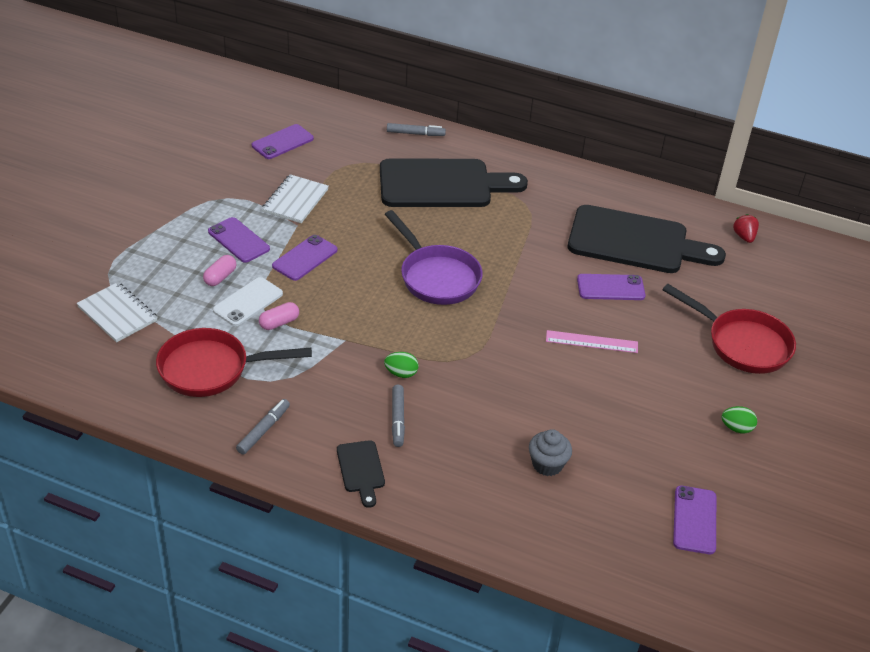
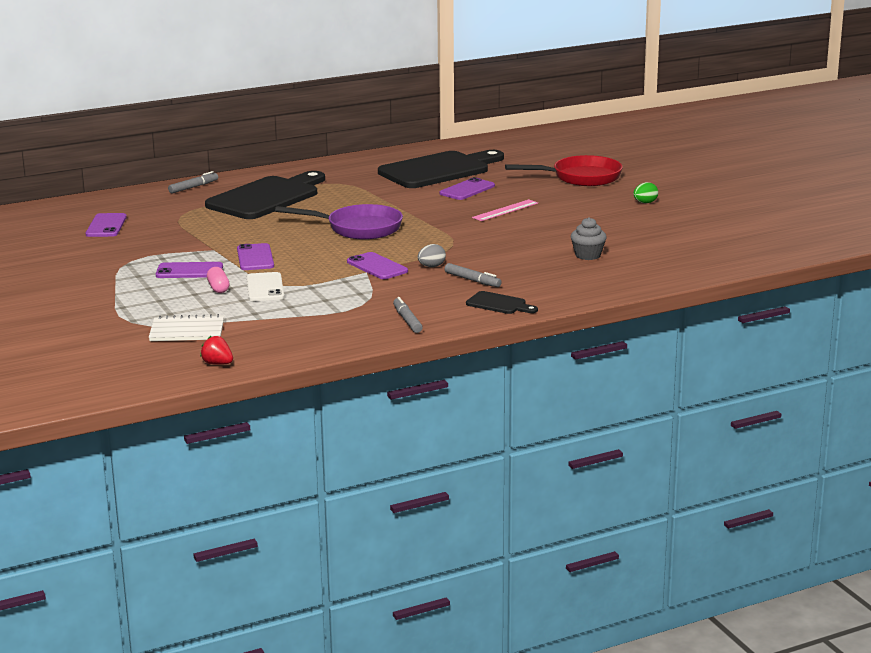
camera: 45 degrees left, 20 degrees down
red pan [156,328,312,397] -> none
pink capsule [259,302,299,330] -> none
white notebook [262,174,329,223] -> none
green egg [384,352,419,378] -> grey egg [418,244,446,267]
purple phone [673,486,716,554] -> purple phone moved to [347,252,408,279]
red strawberry [733,214,759,243] -> red strawberry moved to [200,336,233,365]

